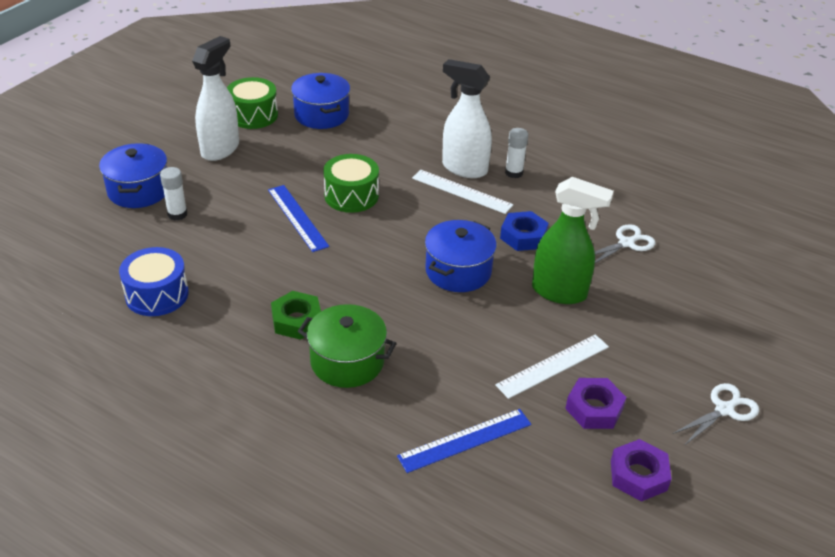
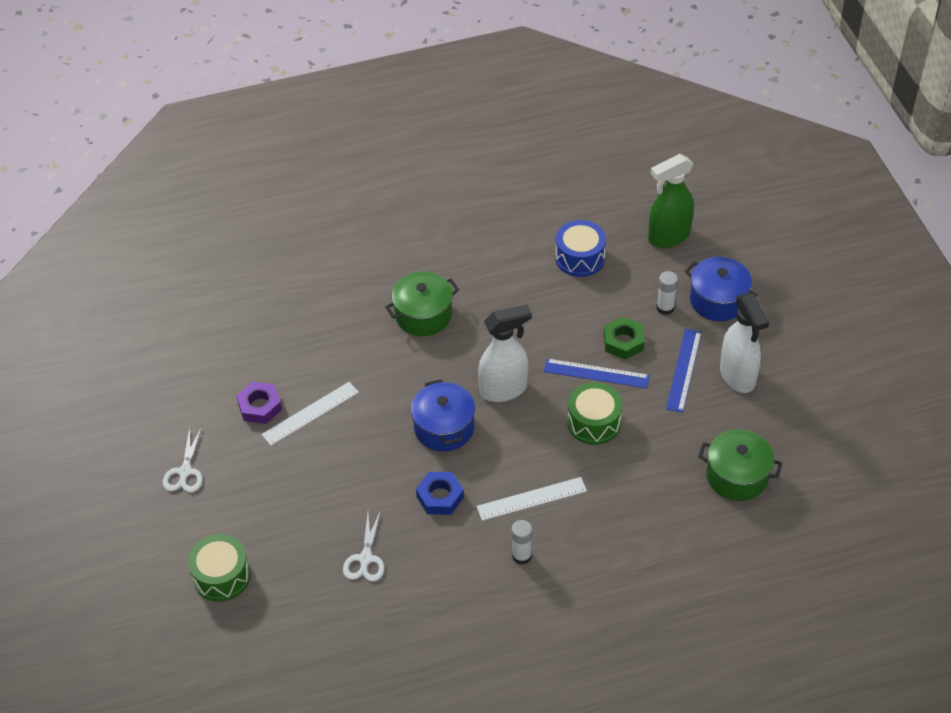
camera: 135 degrees right, 10 degrees up
green drum [227,77,278,129] -> green drum moved to [188,534,251,602]
green nut [271,291,321,340] -> green nut moved to [604,317,645,360]
blue pot [291,73,350,129] -> green pot [698,430,782,501]
blue ruler [397,409,531,473] -> blue ruler moved to [666,329,702,413]
white spray bottle [442,59,492,178] -> white spray bottle moved to [478,304,532,402]
white ruler [495,334,609,399] -> white ruler turned 45 degrees clockwise [261,382,359,446]
green spray bottle [532,177,614,304] -> green spray bottle moved to [648,154,694,248]
purple nut [611,439,671,502] -> none

